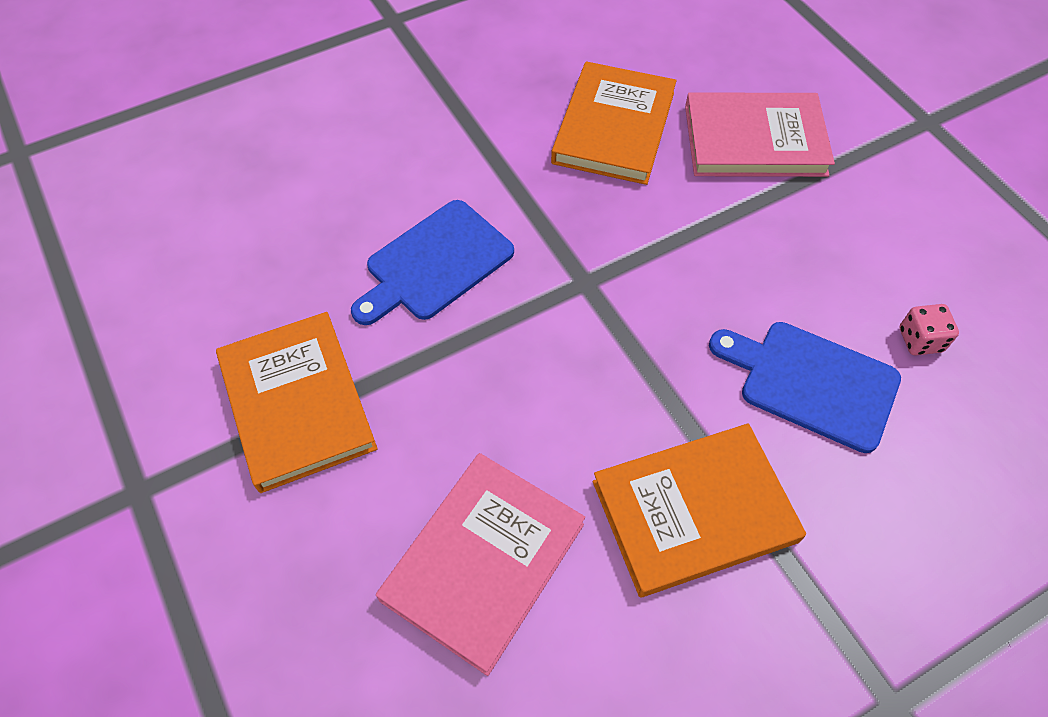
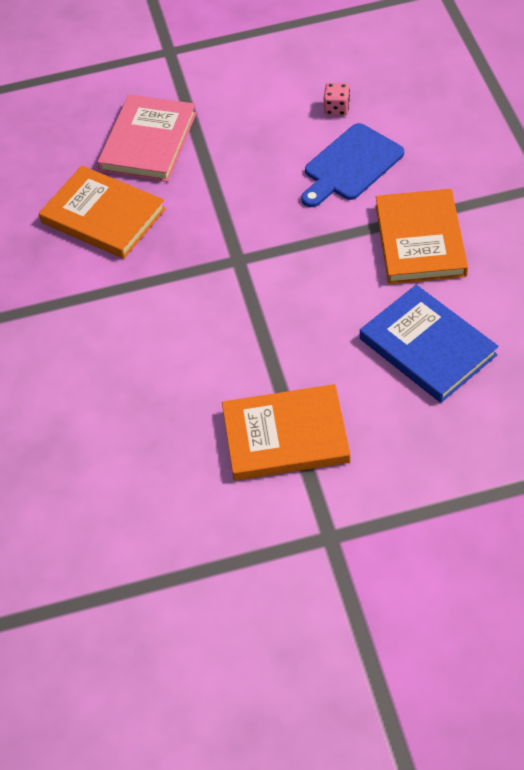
camera: 70 degrees left, 5 degrees down
blue cutting board [351,200,514,325] -> none
pink book [376,453,585,676] -> blue book [360,285,499,403]

